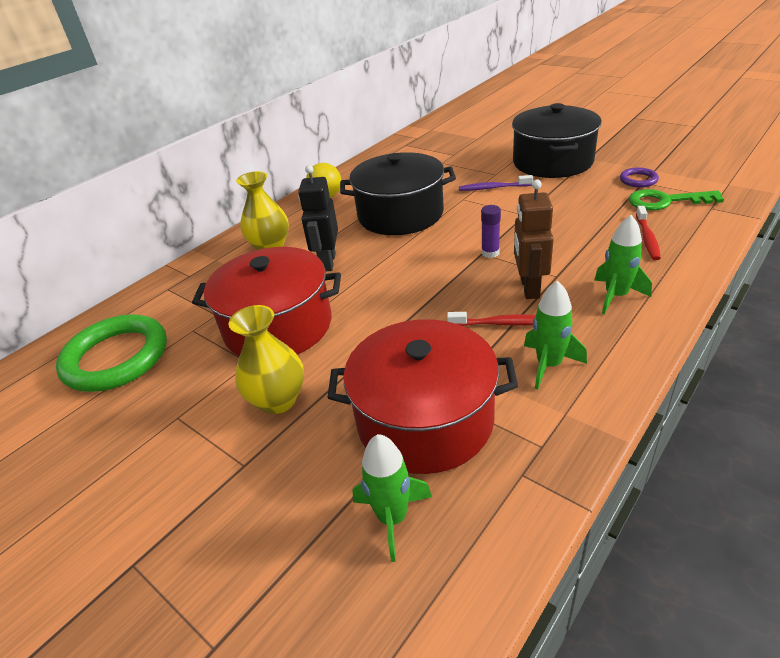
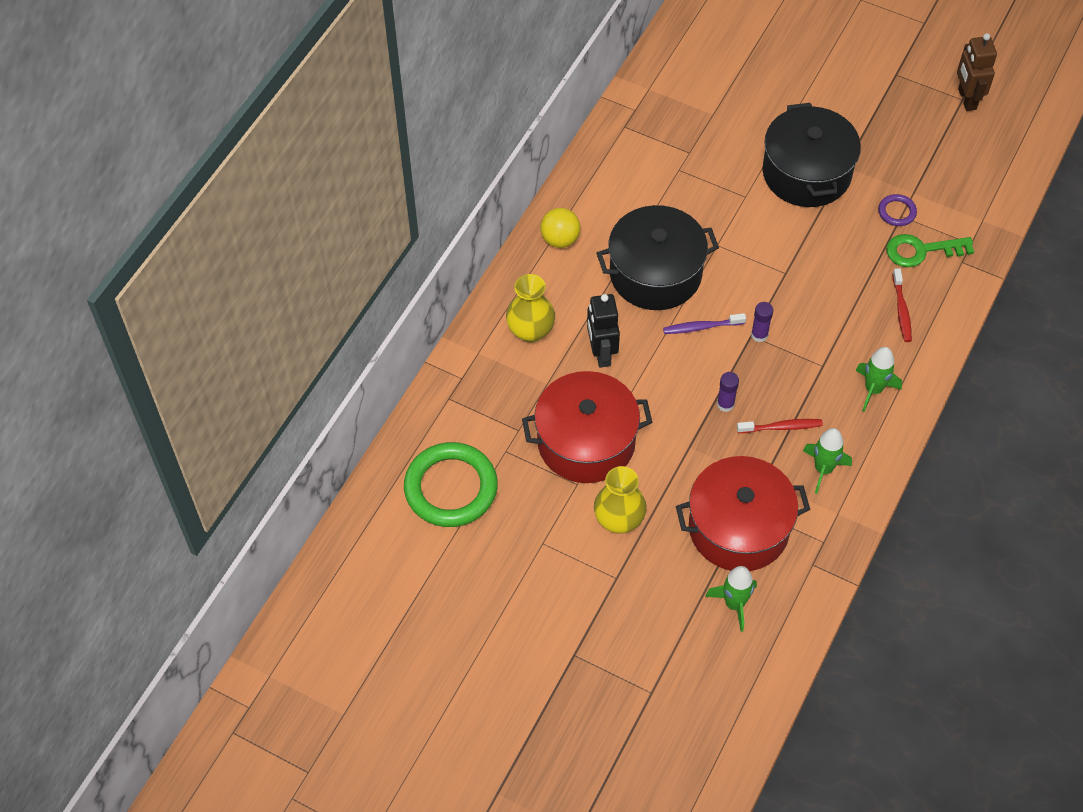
camera: 15 degrees left, 20 degrees up
purple toothbrush [459,175,533,191] -> purple toothbrush moved to [663,313,746,334]
brown robot [514,179,554,299] -> brown robot moved to [957,33,997,111]
none -> purple glue stick [717,372,739,412]

